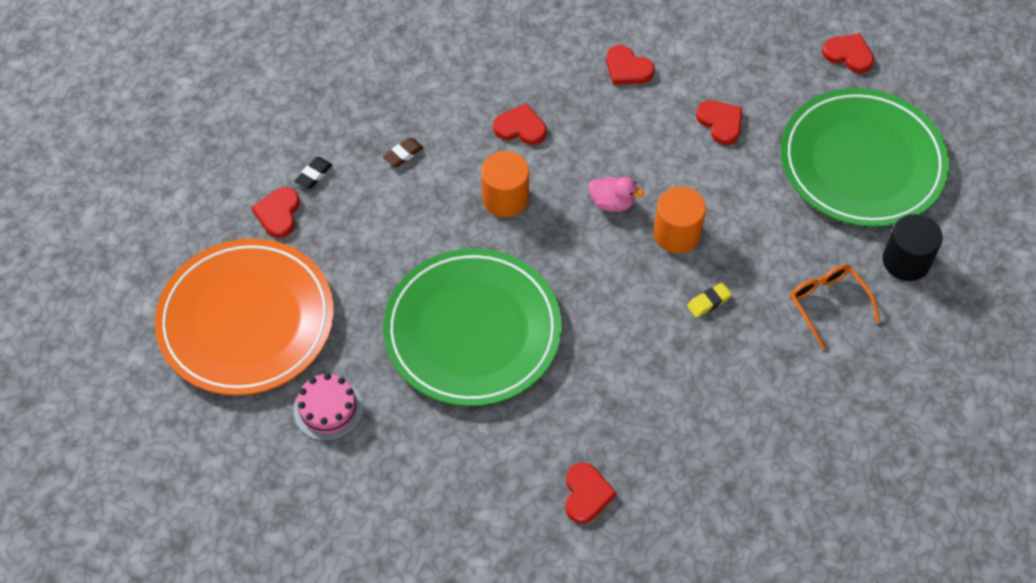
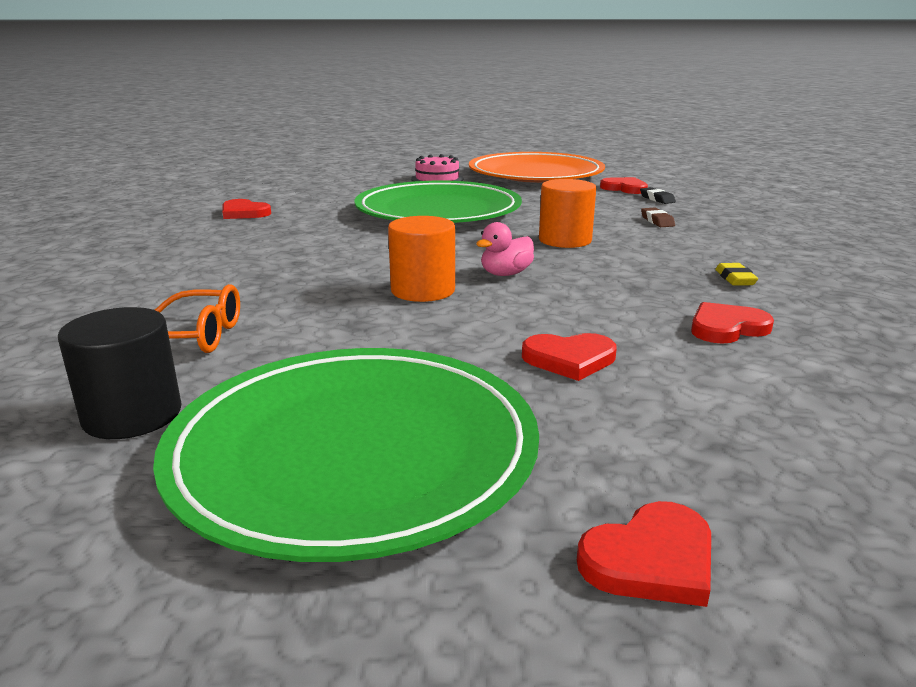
camera: 120 degrees right, 35 degrees down
red heart [493,103,546,145] -> none
yellow eraser [687,283,732,318] -> yellow eraser moved to [715,263,758,286]

